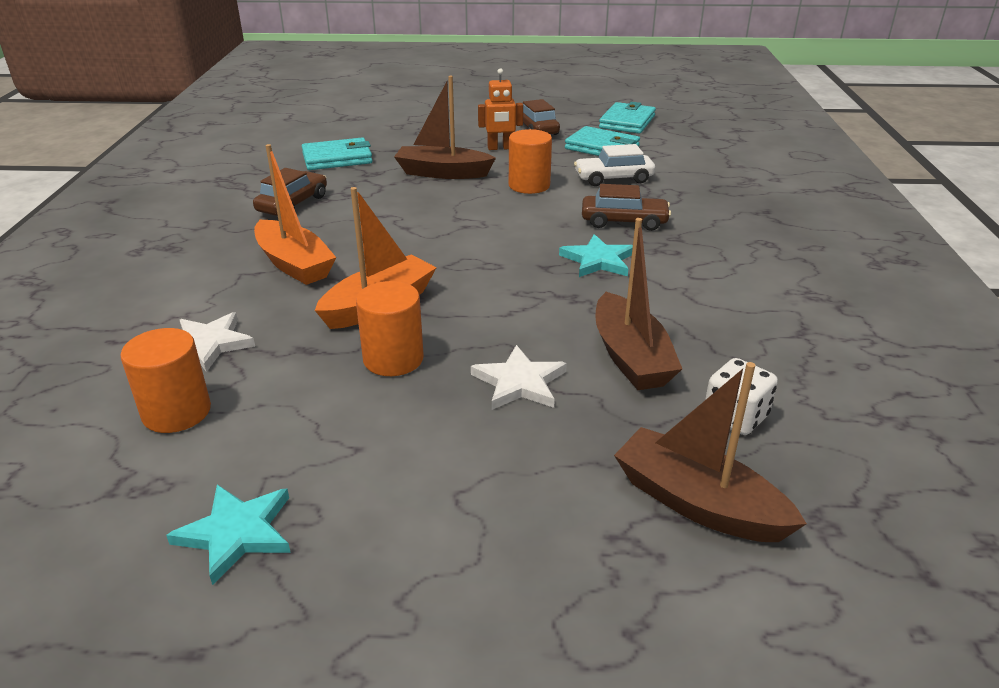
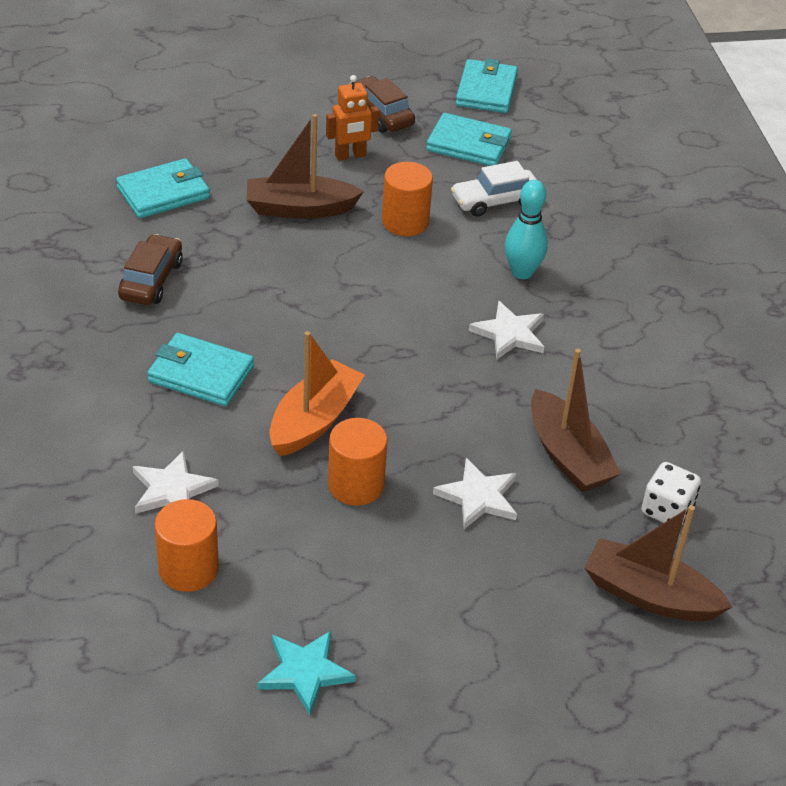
camera: 15 degrees left, 10 degrees up
orange boat [254,144,336,285] -> turquoise wallet [147,333,254,406]
turquoise star [559,234,633,277] -> white star [469,301,544,360]
brown car [582,184,671,231] -> turquoise bowling pin [505,180,548,279]

